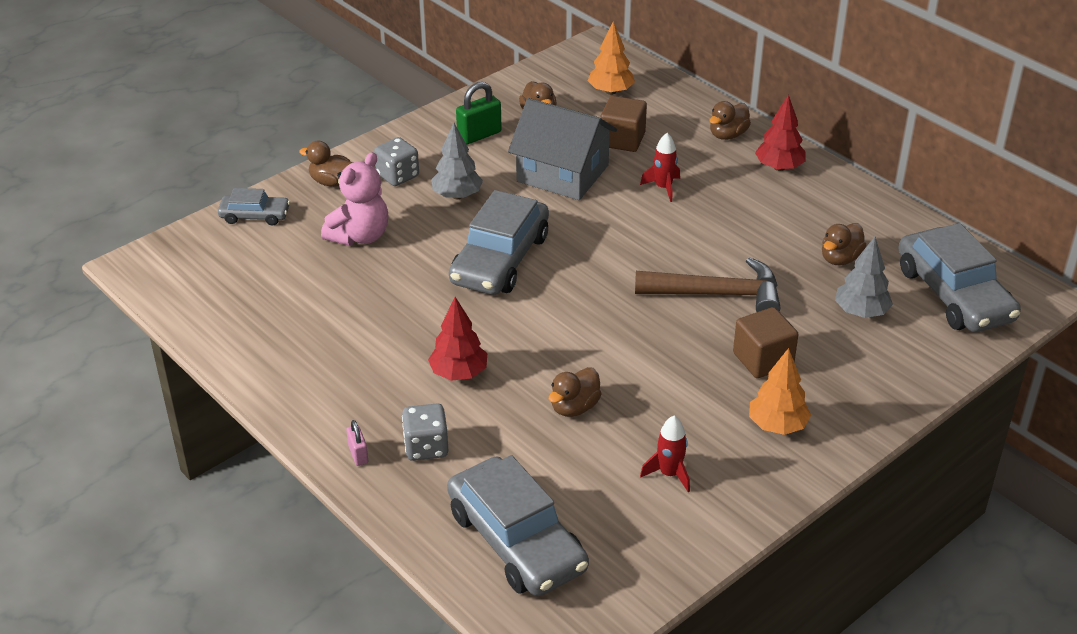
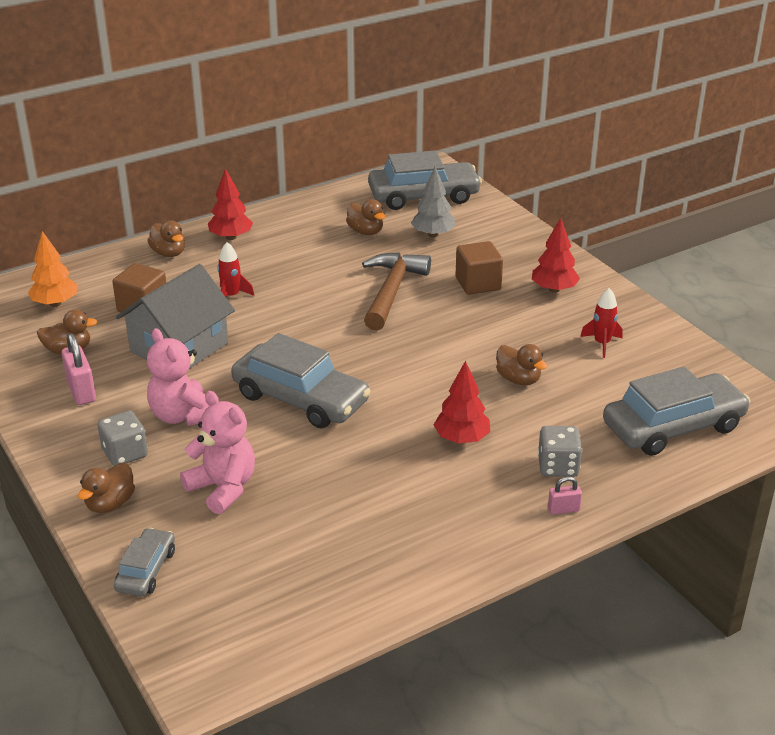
camera: 80 degrees left, 5 degrees down
grey tree [431,123,483,199] -> pink teddy bear [147,328,209,426]
green padlock [456,82,502,145] -> pink padlock [61,333,96,405]
orange tree [749,348,811,435] -> red tree [532,218,580,293]

